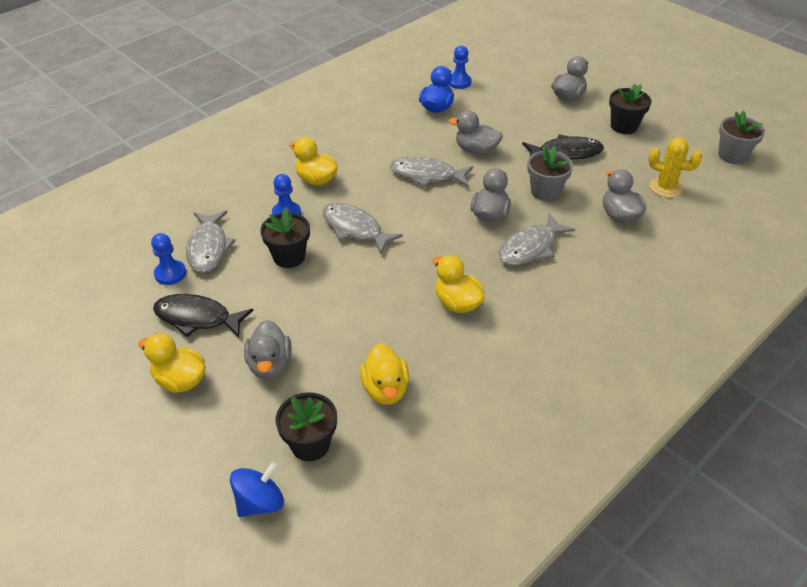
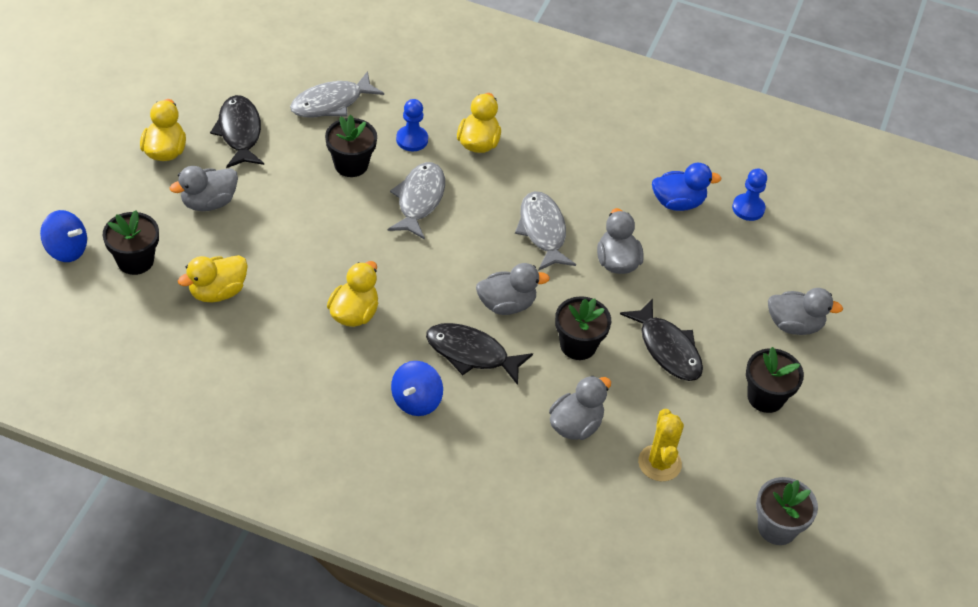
camera: 60 degrees right, 5 degrees up
blue pawn [151,233,186,285] -> none
grey fish [498,213,575,265] -> black fish [426,323,533,385]
grey flower pot [527,146,573,201] -> black flower pot [555,296,611,360]
none -> blue spinning top [391,361,443,416]

